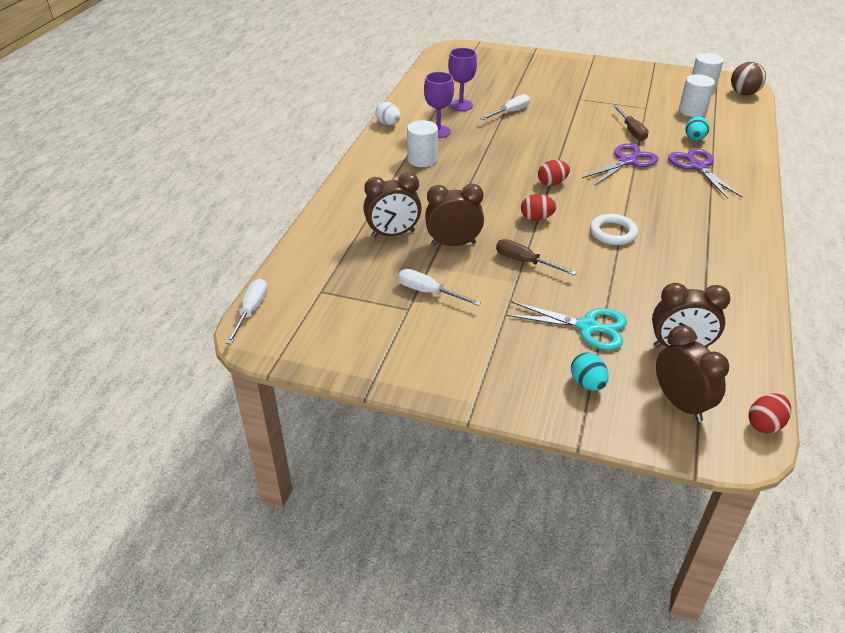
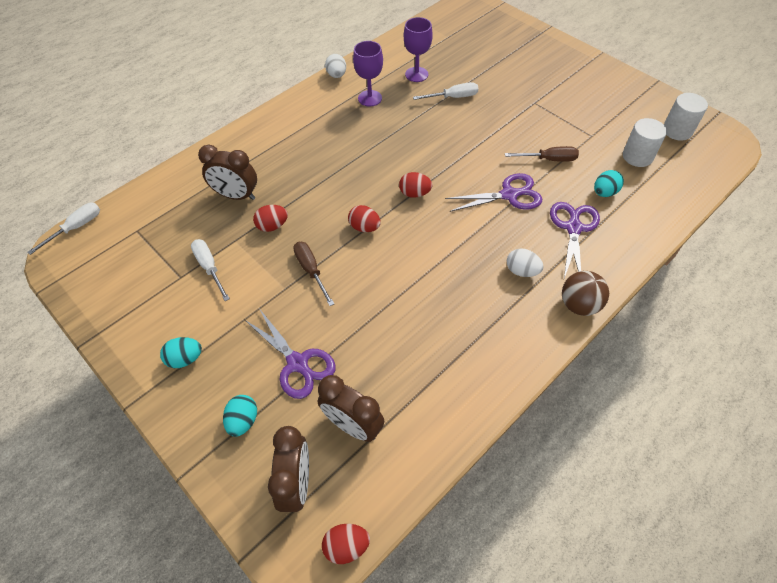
camera: 30 degrees right, 15 degrees up
white cylinder [407,120,438,167] -> none
brown clock [425,184,484,246] -> red egg [253,205,288,232]
turquoise scissors [506,301,627,350] -> purple scissors [245,310,336,399]
white ring [590,214,638,245] -> none
brown screwdriver [613,105,649,141] -> brown screwdriver turned 105 degrees counterclockwise [505,146,579,162]
brown ball [731,62,766,95] -> brown ball moved to [562,271,609,316]
none -> turquoise egg [160,337,202,368]
none -> white egg [507,248,544,277]

